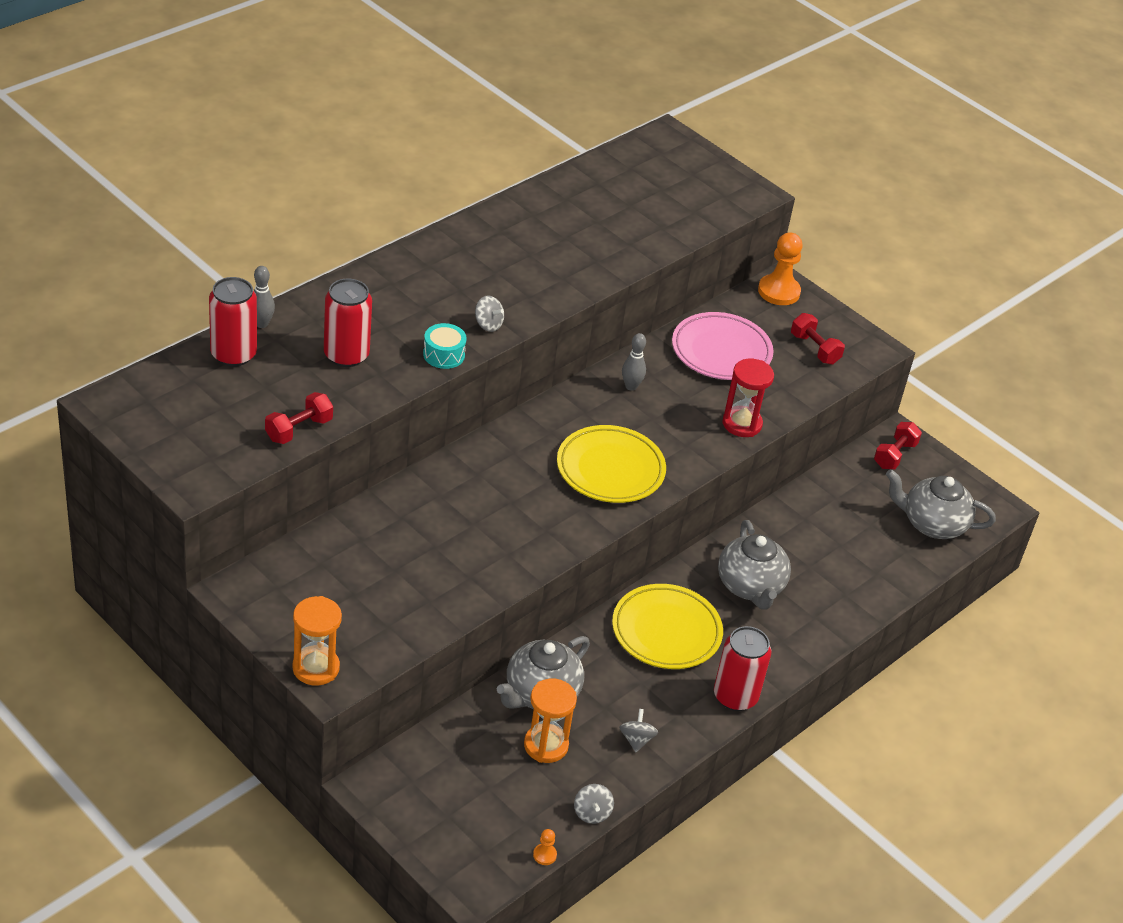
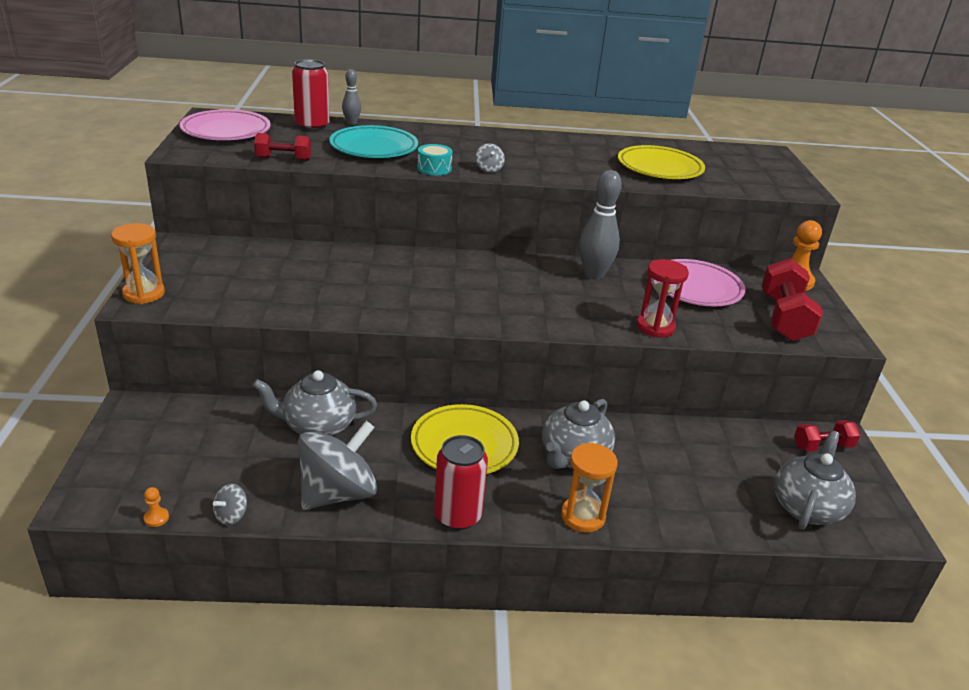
camera: 45 degrees right, 10 degrees down
red can [324,279,372,367] -> turquoise plate [329,125,418,158]
orange hourglass [524,678,577,763] -> orange hourglass moved to [561,442,618,533]
yellow plate [557,425,666,503] -> yellow plate moved to [618,145,705,179]
grey spinning top [619,709,658,752] -> grey spinning top [298,421,378,510], size x2.41
grey bowling pin [622,333,646,391] -> grey bowling pin [579,170,622,280], size x1.84
red dumbbell [791,313,845,365] -> red dumbbell [761,258,823,341], size x1.71
grey teapot [886,469,996,539] -> grey teapot turned 60 degrees clockwise [774,430,856,530]
none -> pink plate [179,109,271,140]

